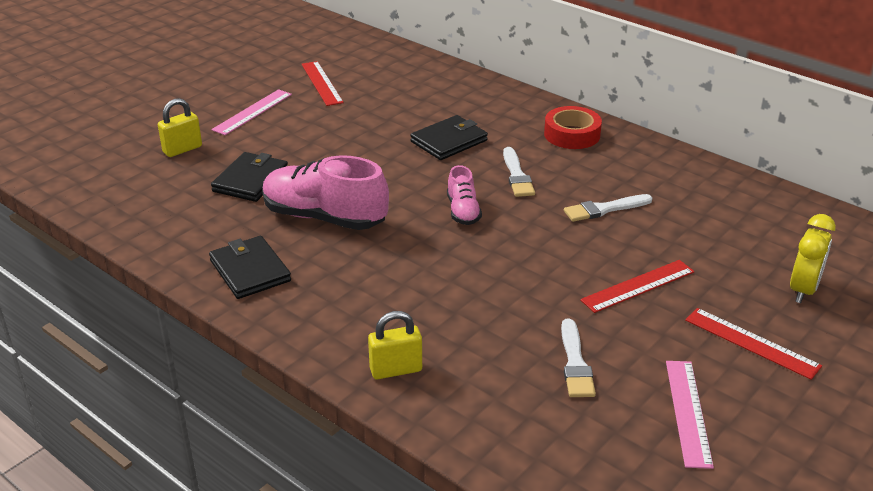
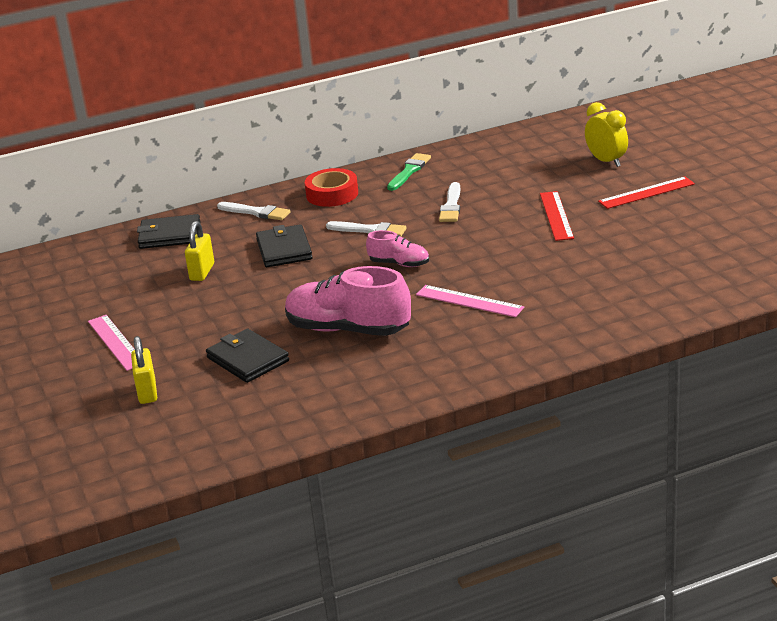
camera: 60 degrees left, 5 degrees down
black wallet [209,236,291,299] -> black wallet moved to [137,214,201,249]
pink shoe [262,155,389,230] -> pink shoe turned 60 degrees clockwise [285,266,411,336]
red ruler [302,61,344,106] -> none
yellow padlock [368,311,422,379] -> yellow padlock moved to [185,221,214,281]
white brush [561,319,596,397] -> white brush moved to [217,202,290,220]
pink ruler [666,361,714,469] -> pink ruler moved to [416,285,524,317]
none -> green brush [387,153,431,191]

